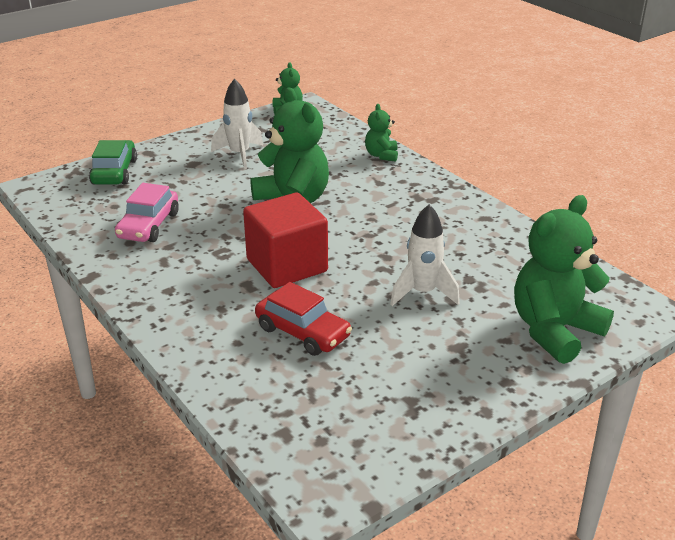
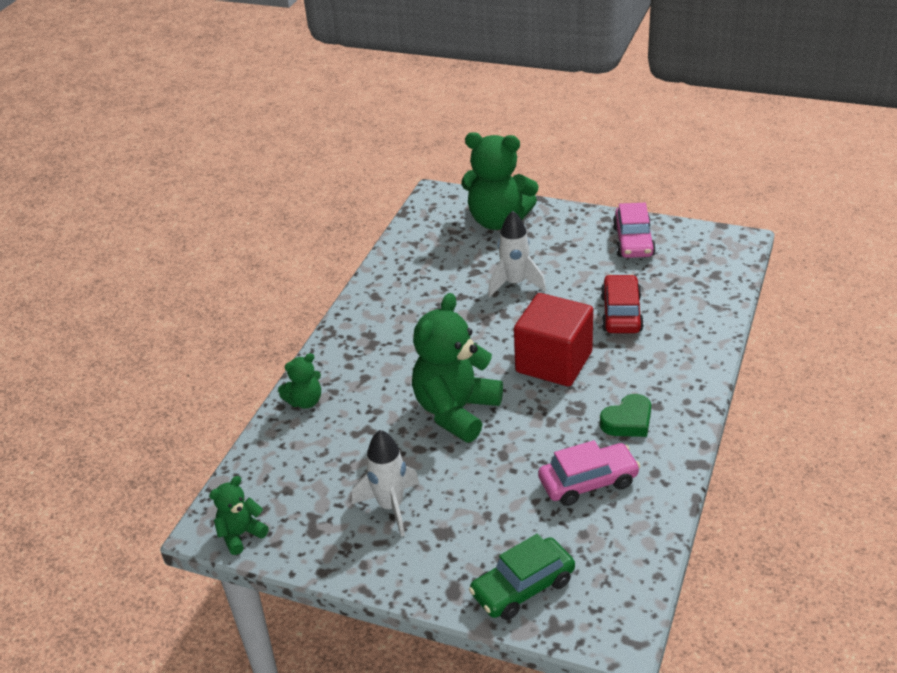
camera: 120 degrees left, 5 degrees up
none -> green heart [600,394,651,437]
none -> pink car [613,203,656,258]

